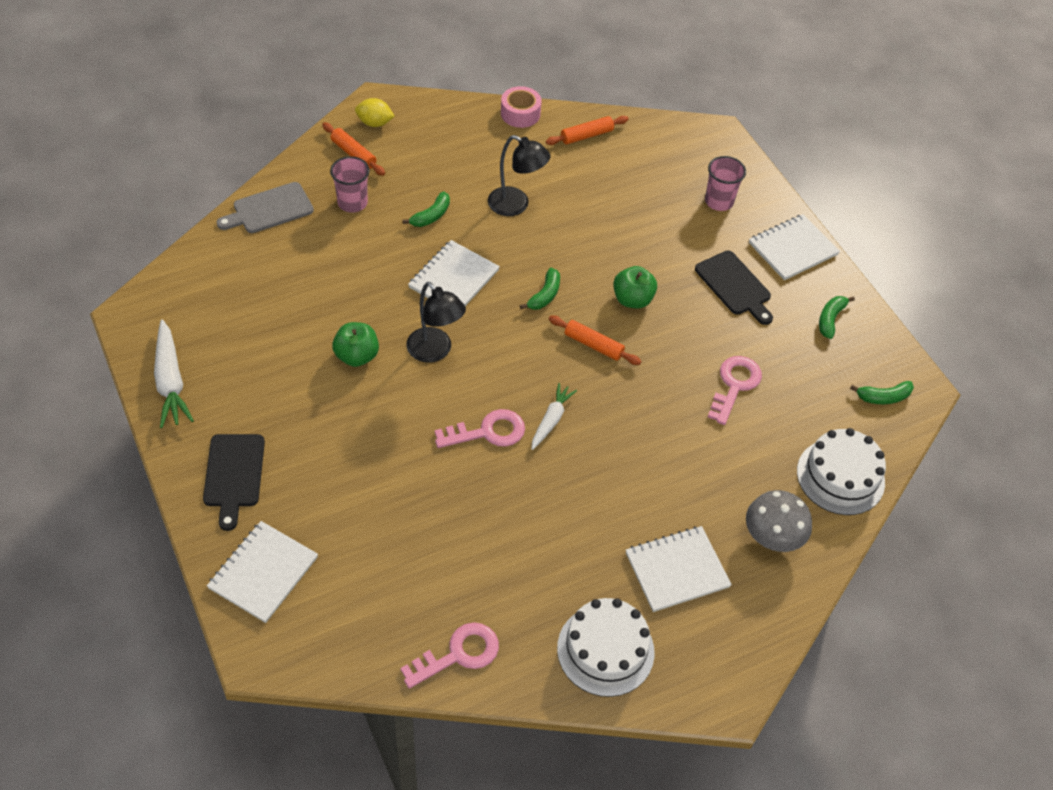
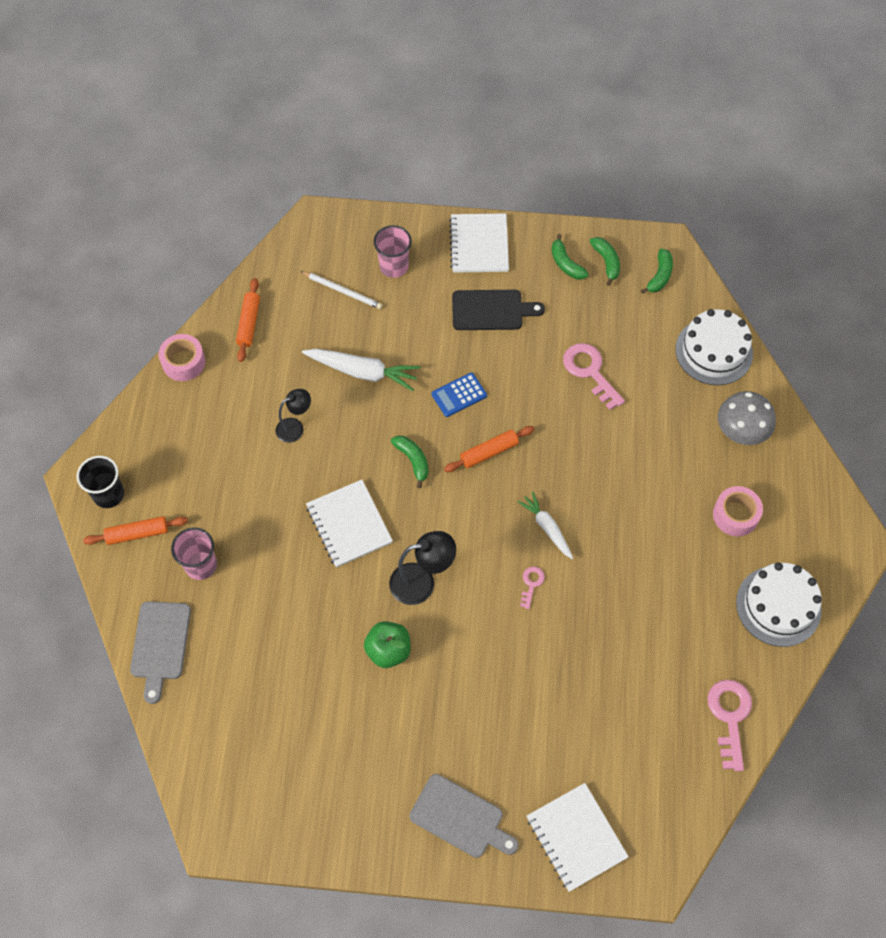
camera: 55 degrees left, 10 degrees up
white carrot [154,319,194,428] -> white carrot moved to [302,349,421,391]
black cutting board [203,434,265,531] -> grey cutting board [410,774,519,858]
yellow lemon [355,98,395,127] -> black cup [77,456,124,508]
green banana [402,192,450,227] -> green banana moved to [589,237,620,286]
pink key [435,409,525,448] -> pink key [520,567,545,609], size x0.52
black lamp [488,135,550,216] -> black lamp [276,389,311,443], size x0.66
green apple [613,266,657,308] -> blue calculator [432,372,487,417]
white notebook [626,526,732,612] -> pink tape [713,486,763,536]
none -> white pencil [300,271,382,309]

